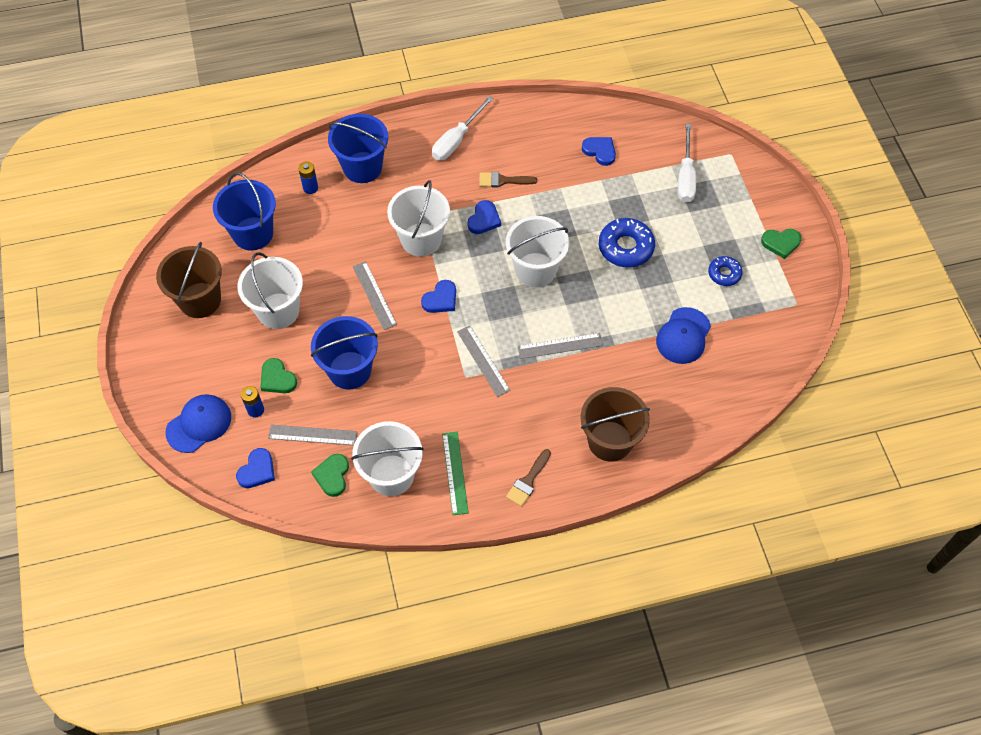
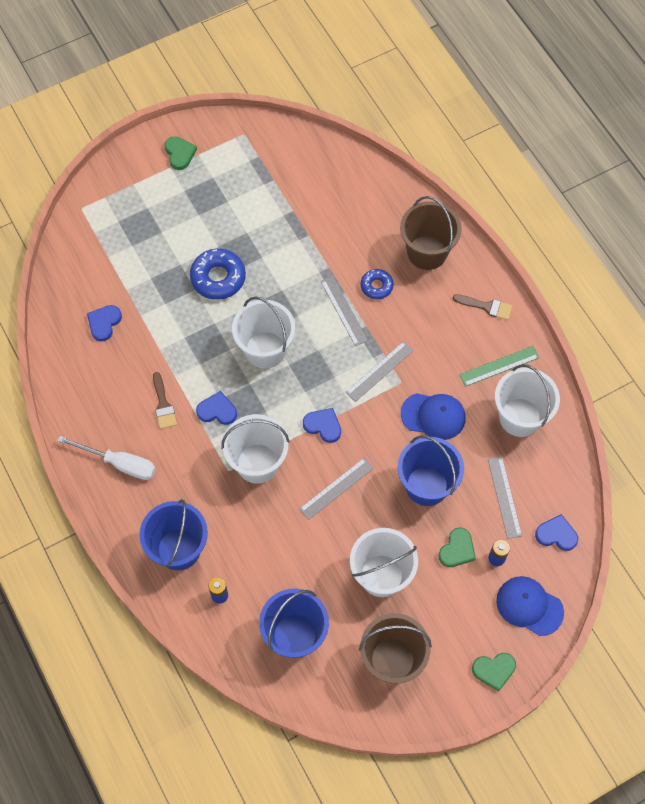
camera: 105 degrees left, 5 degrees up
green heart [311,454,349,497] -> green heart moved to [472,653,516,691]
blue cap [656,307,711,364] -> blue cap moved to [401,393,466,440]
white screwdriver [678,124,696,203] -> none
blue donut [708,256,743,286] -> blue donut moved to [360,269,394,299]

